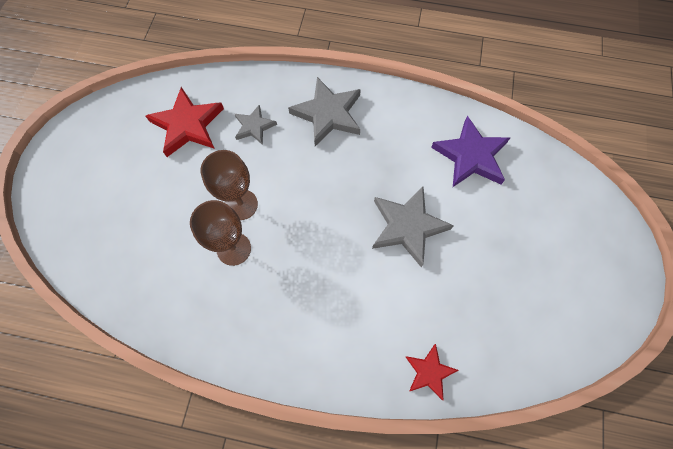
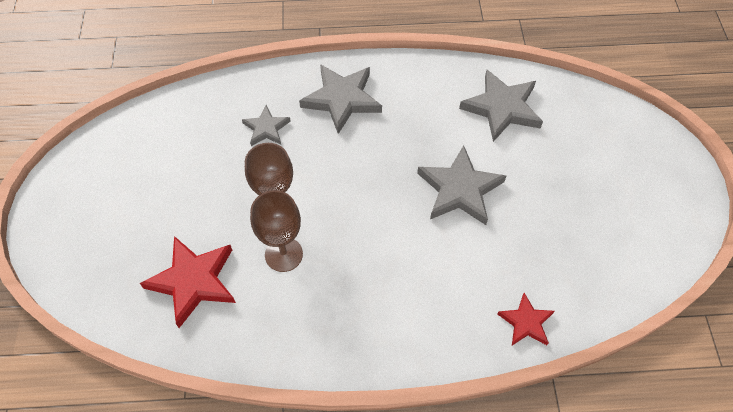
camera: 15 degrees left, 10 degrees down
red star [146,87,224,157] -> red star moved to [140,236,236,328]
purple star [431,116,511,187] -> grey star [459,70,543,142]

